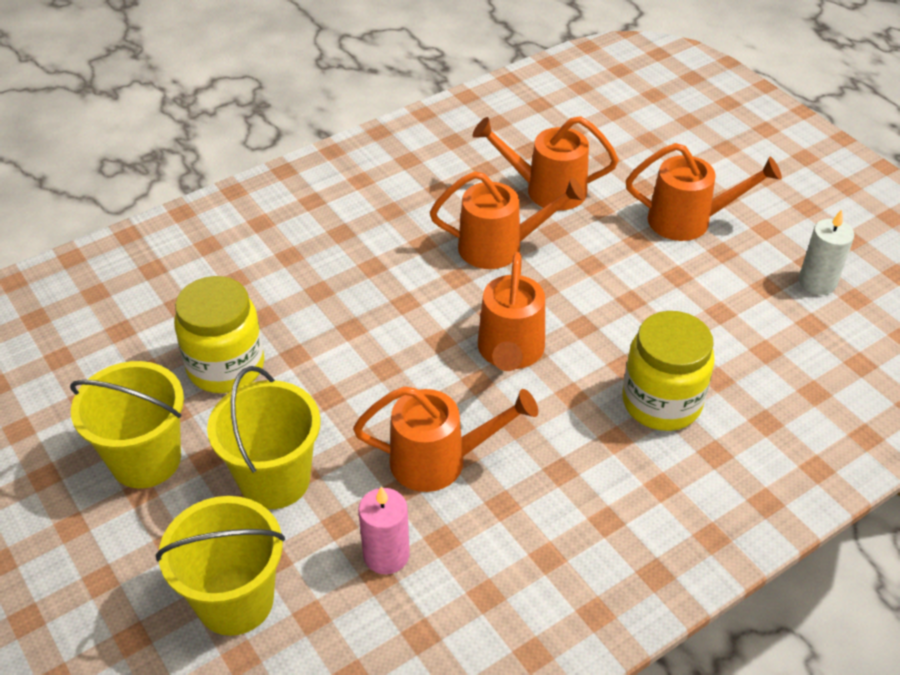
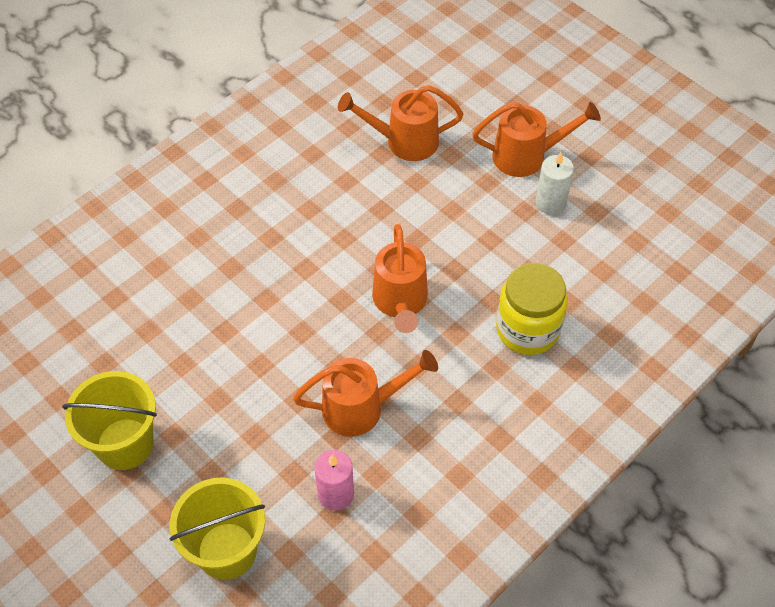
camera: 10 degrees left, 10 degrees up
yellow jar [174,276,265,393] -> none
yellow bucket [207,366,321,509] -> none
orange watering can [430,171,585,269] -> none
white candle [799,209,854,295] -> white candle moved to [536,152,574,215]

